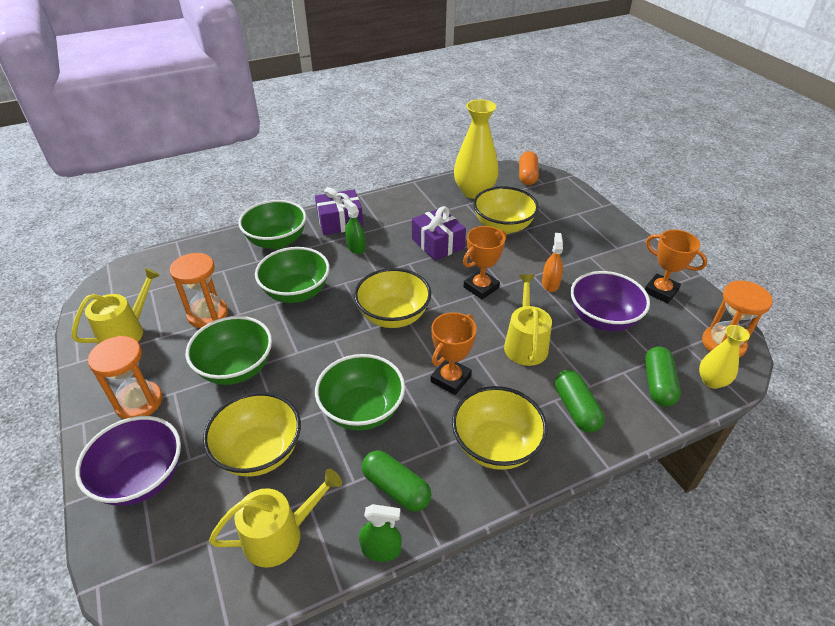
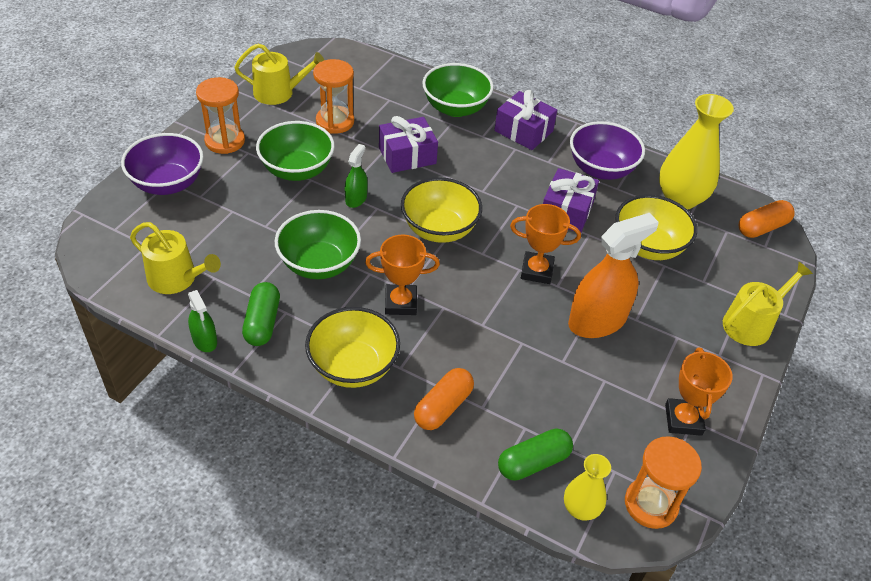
camera: 50 degrees right, 5 degrees up
yellow bowl [203,392,301,477] -> none
green bowl [255,247,330,303] -> purple gift [379,116,438,173]
green spray bottle [344,199,366,254] -> green spray bottle moved to [345,144,368,208]
yellow watering can [504,274,552,366] -> yellow watering can moved to [723,262,813,346]
orange spray bottle [542,233,563,292] -> orange spray bottle [568,213,659,338], size x2.00
green capsule [555,370,605,433] -> orange capsule [414,368,474,430]
purple bowl [570,271,650,331] -> purple bowl moved to [570,121,645,180]

